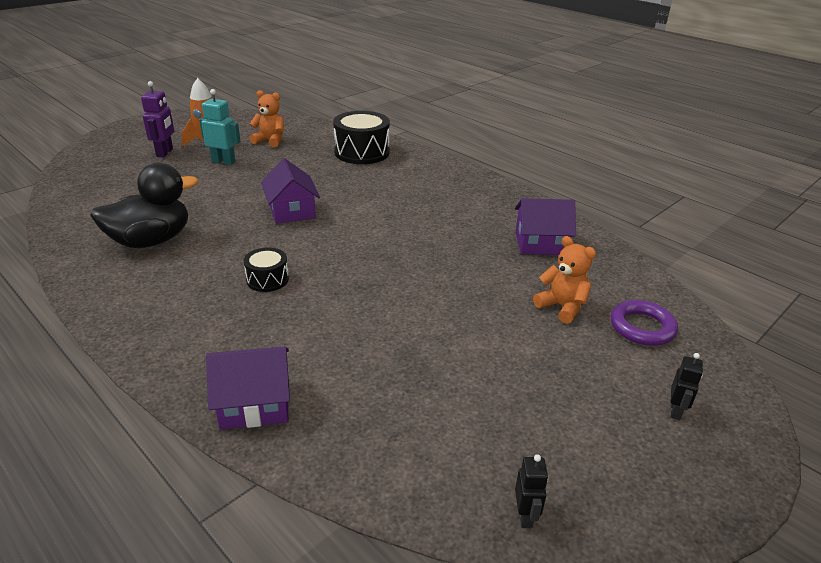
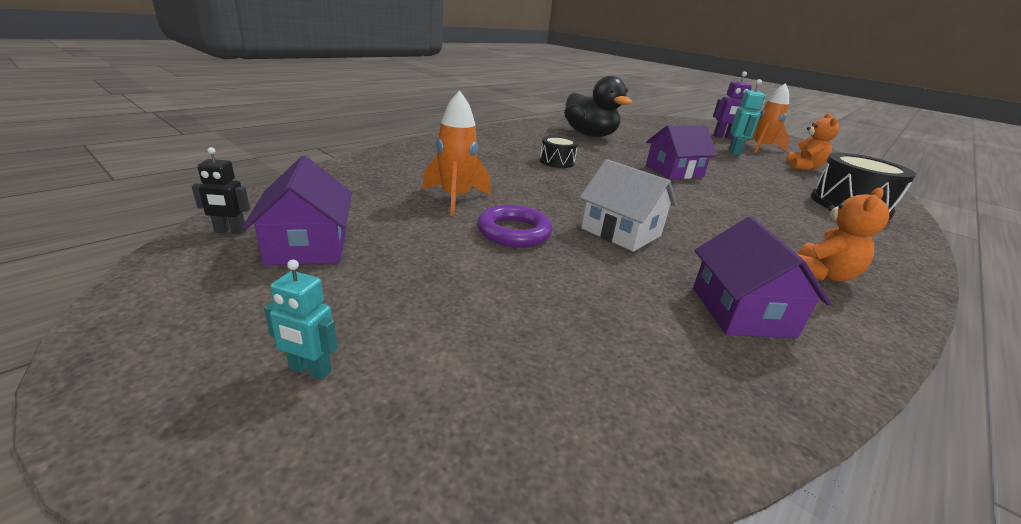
camera: 85 degrees right, 5 degrees down
purple house [206,346,290,430] -> purple house moved to [242,156,352,265]
orange teddy bear [533,236,596,324] -> orange teddy bear moved to [798,188,889,281]
purple ring [611,300,678,346] -> purple ring moved to [477,205,552,247]
black robot [671,353,703,420] -> turquoise robot [264,260,337,380]
none -> orange rocket [423,90,491,216]
none -> white house [580,159,677,252]

